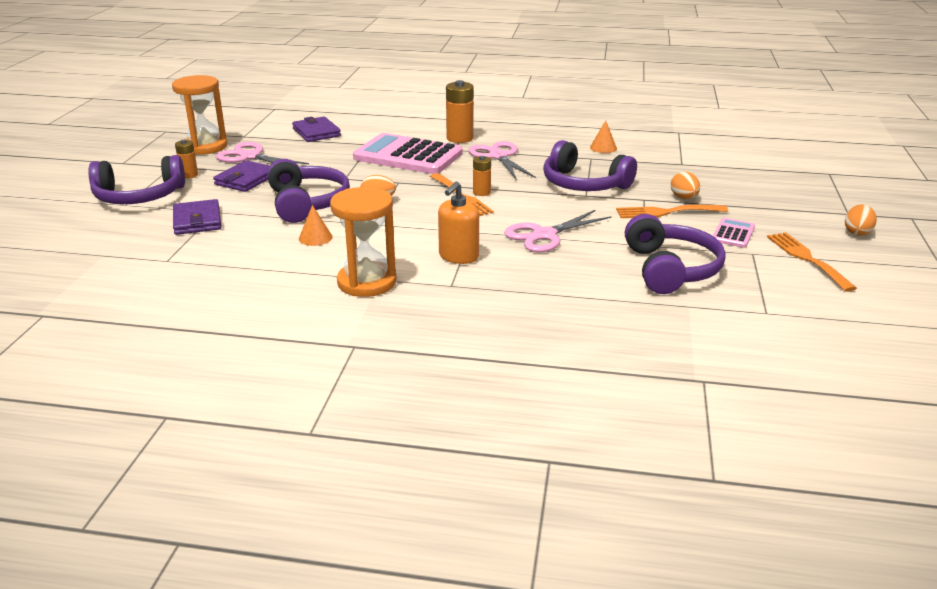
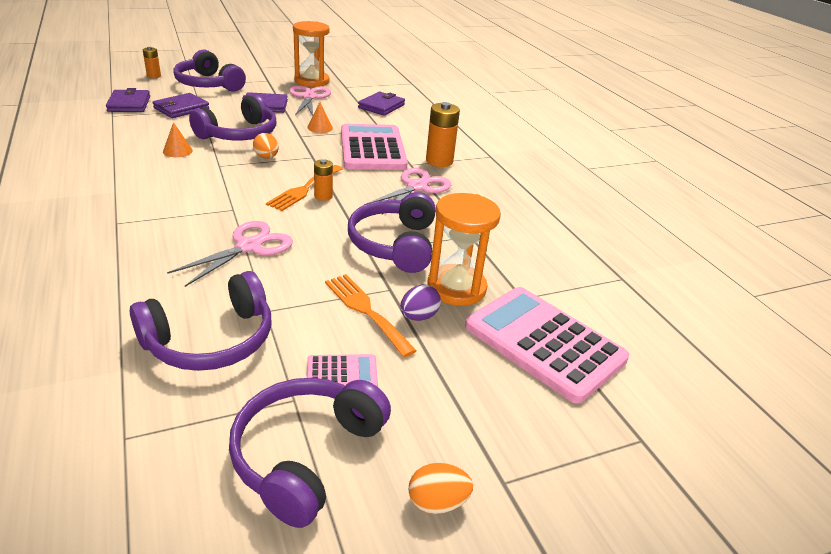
camera: 55 degrees right, 5 degrees up
orange battery [175,140,198,179] -> orange battery moved to [143,47,161,78]
orange hourglass [330,187,397,297] -> orange hourglass moved to [427,193,501,306]
orange soap dispenser [438,182,479,264] -> none
pink scissors [504,210,612,252] -> pink scissors turned 105 degrees clockwise [167,221,293,287]
orange cone [590,120,617,153] -> orange cone moved to [307,102,333,133]
orange egg [671,172,700,199] -> purple egg [400,284,441,321]
orange fork [767,233,857,292] -> purple headphones [229,378,391,528]
none -> purple wallet [106,88,150,112]
none -> pink calculator [465,287,629,404]

